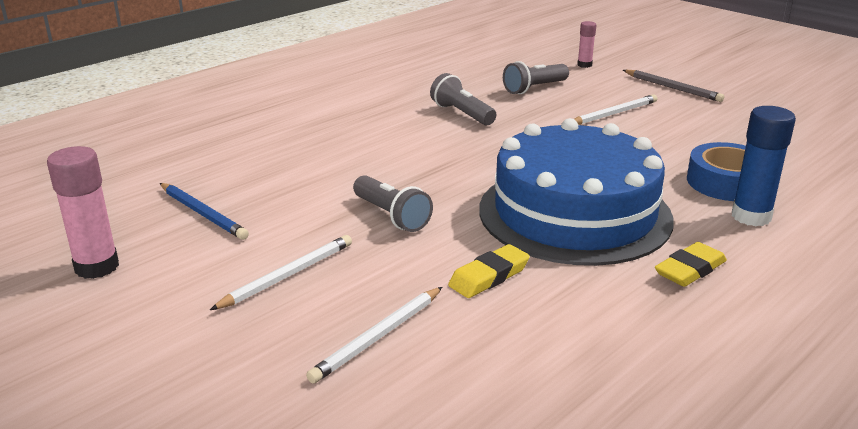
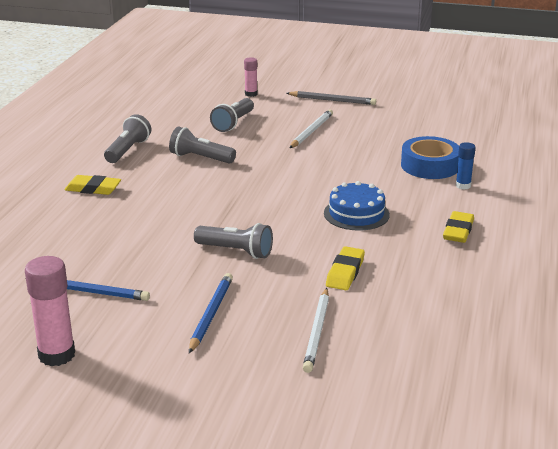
camera: 30 degrees left, 0 degrees up
white pencil [210,235,352,310] -> blue pencil [189,273,233,353]
blue cake [479,118,674,266] -> blue cake [324,181,390,231], size x0.45
blue glue stick [732,106,796,226] -> blue glue stick [456,142,476,190], size x0.56
none -> yellow eraser [65,175,121,195]
none -> grey flashlight [104,114,151,163]

